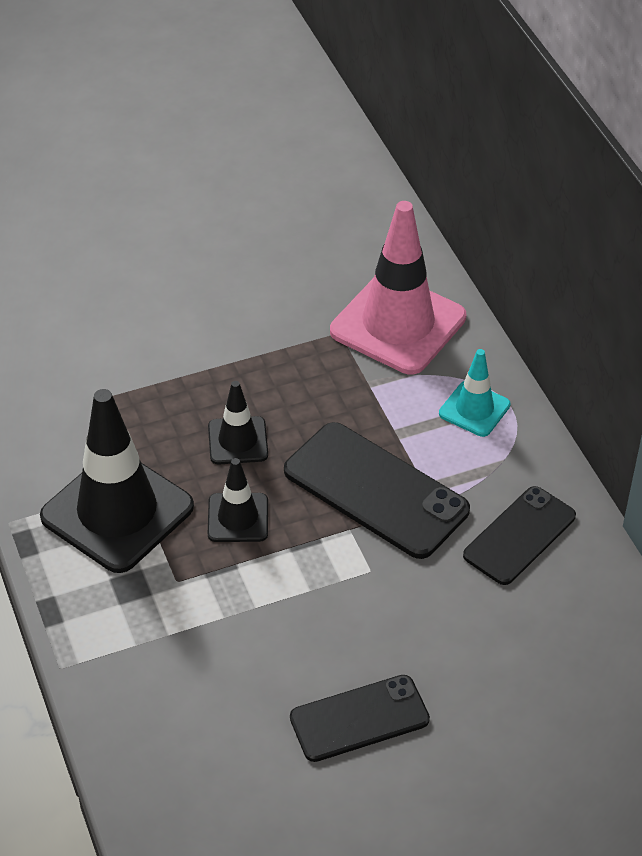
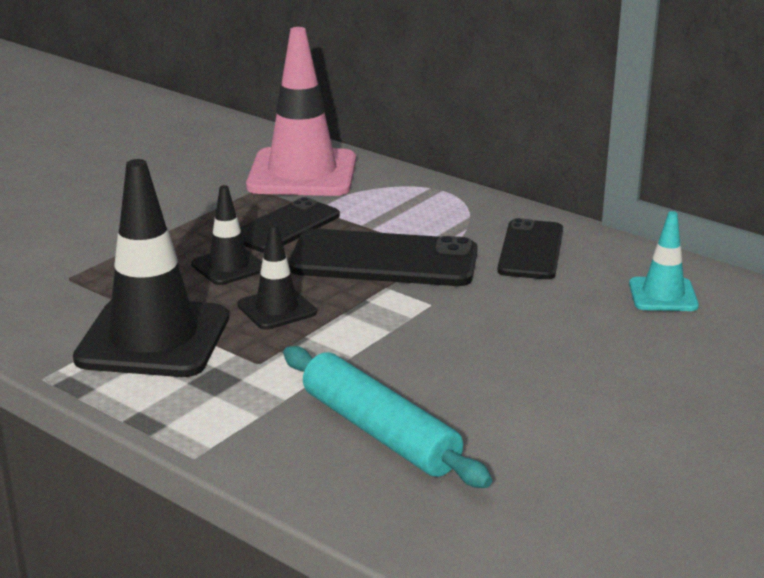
camera: 30 degrees left, 20 degrees down
black phone [290,675,430,762] -> black phone moved to [240,197,340,253]
turquoise traffic cone [439,349,511,437] -> turquoise traffic cone moved to [629,211,699,311]
none -> turquoise rolling pin [283,346,492,488]

